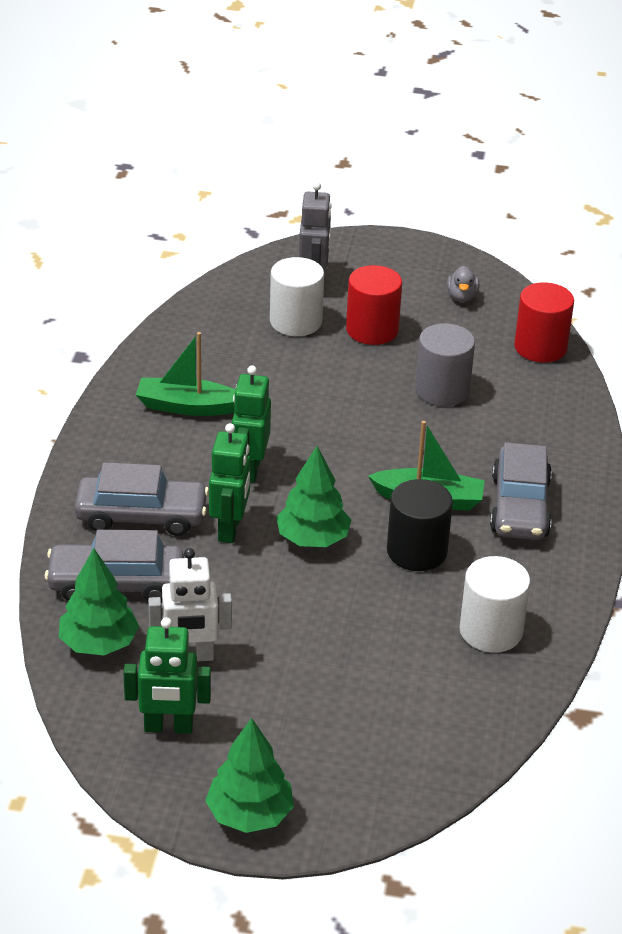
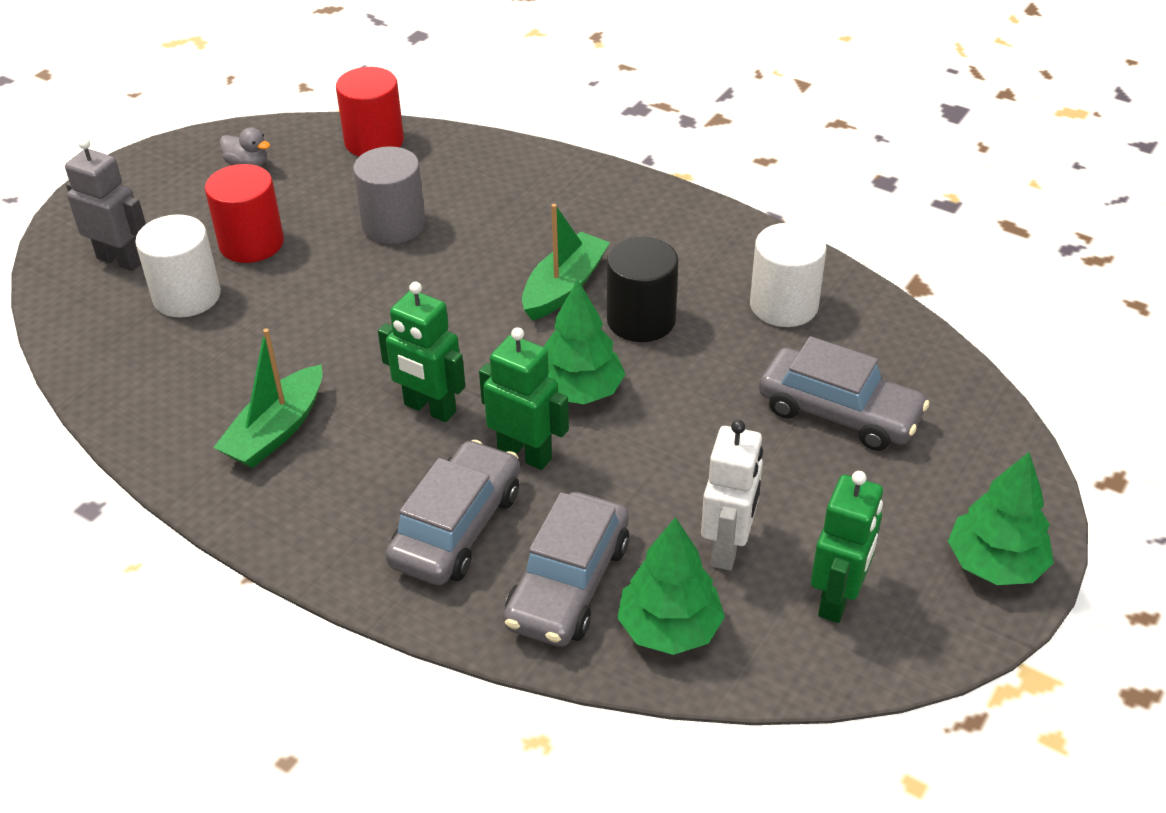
camera: 65 degrees left, 5 degrees up
grey car [490,443,552,540] -> grey car moved to [759,336,929,451]

